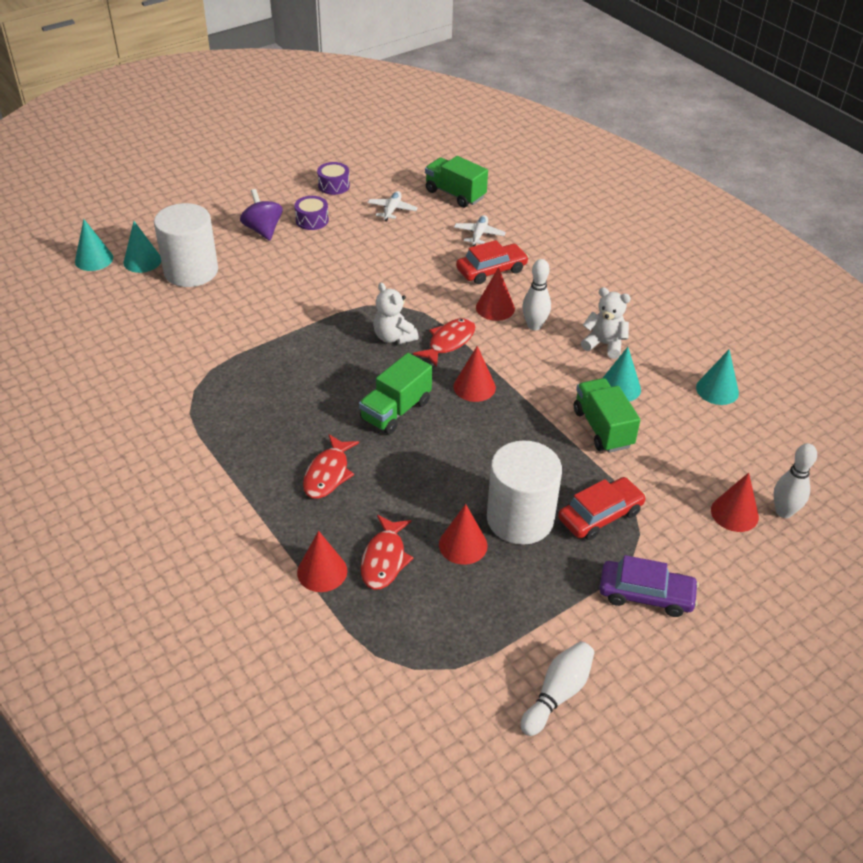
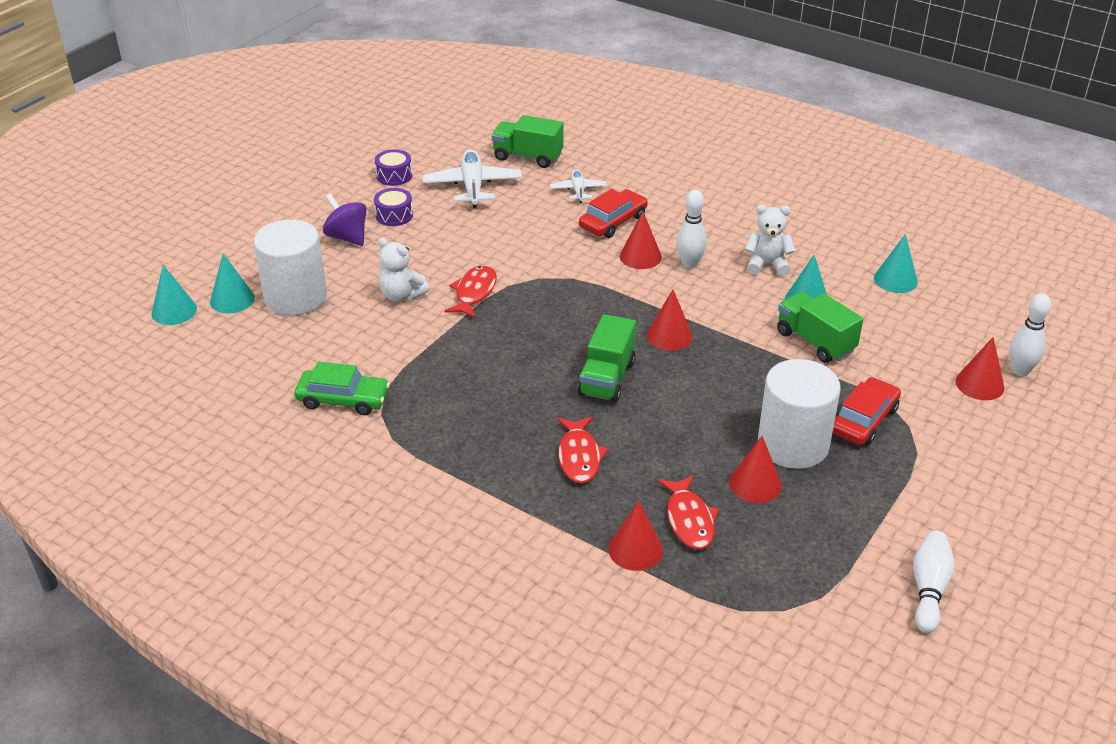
camera: 20 degrees left, 5 degrees down
white plane [368,191,418,221] -> white plane [423,149,522,208], size x1.76
white teddy bear [373,282,419,344] -> white teddy bear moved to [378,238,429,302]
red fish [413,318,475,367] -> red fish moved to [445,265,497,318]
purple car [599,555,699,617] -> none
none -> green car [295,362,390,415]

